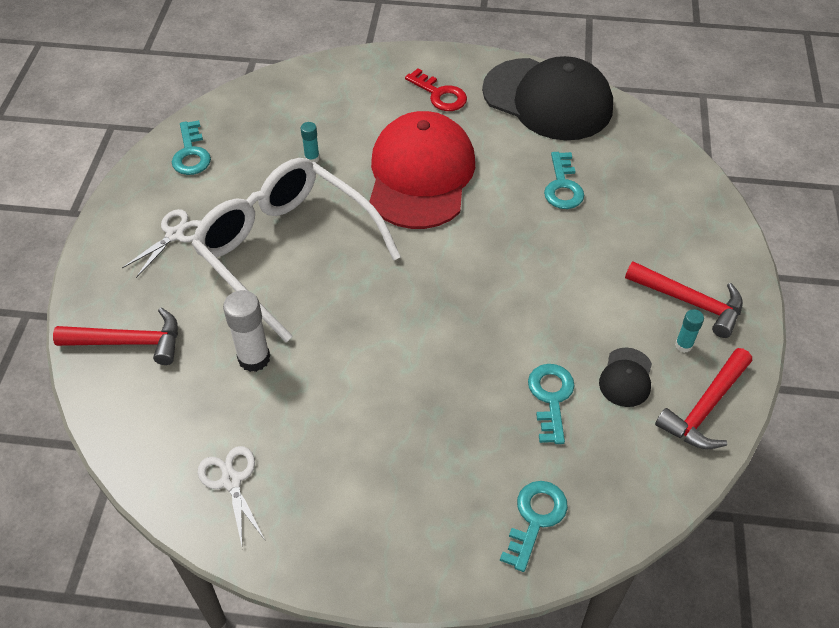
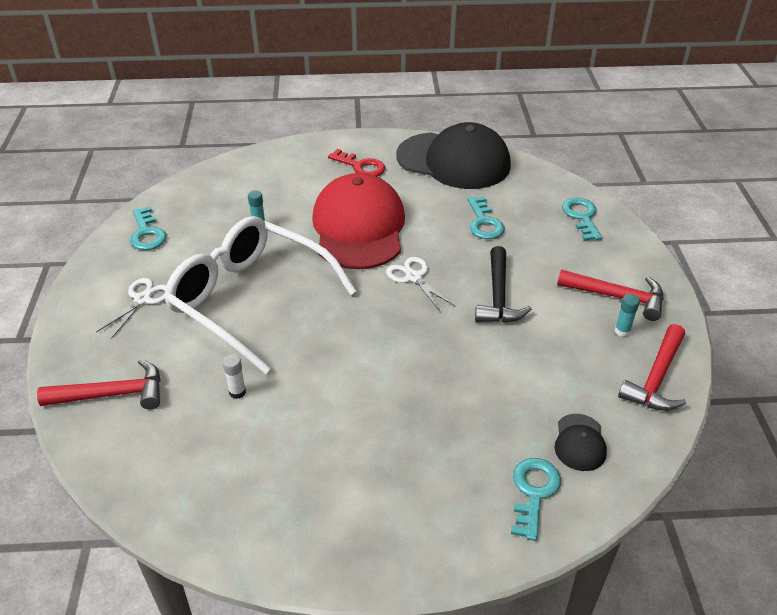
camera: 10 degrees left, 10 degrees down
white scissors [198,446,265,546] -> white scissors moved to [386,257,455,311]
white glue stick [223,290,270,372] -> white glue stick [223,354,246,399], size x0.54
turquoise key [528,364,575,444] -> turquoise key moved to [562,198,602,241]
black cap [599,347,652,407] -> black cap moved to [555,414,607,471]
none -> black hammer [475,246,532,323]

